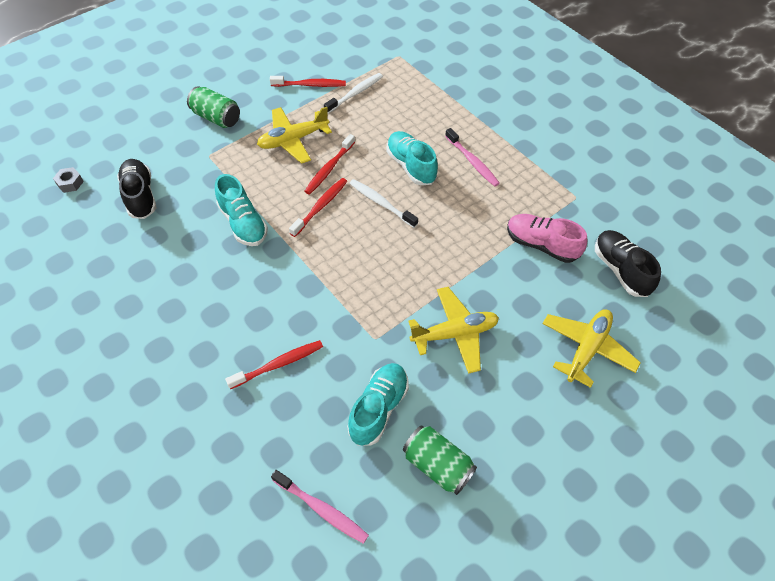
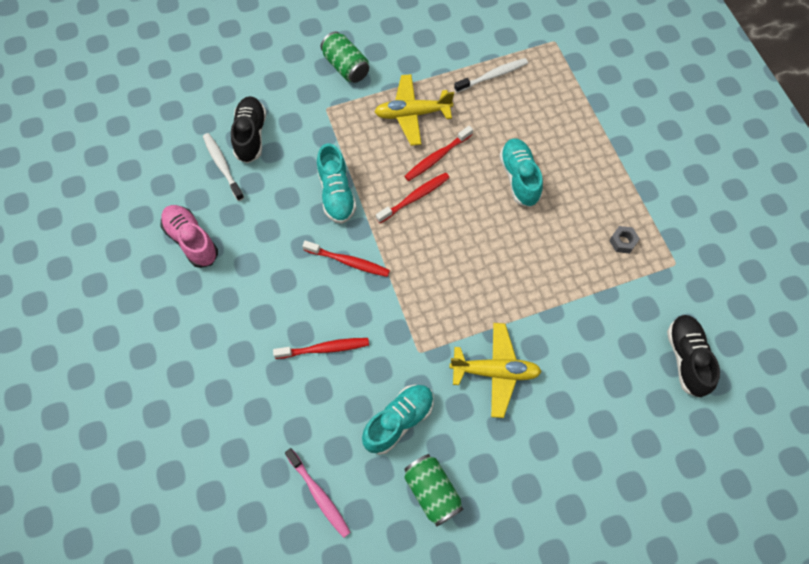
camera: 20 degrees right, 10 degrees up
grey nut [53,167,84,193] -> grey nut moved to [609,226,640,254]
red toothbrush [270,76,346,87] -> red toothbrush moved to [302,241,390,277]
white toothbrush [349,179,418,228] -> white toothbrush moved to [203,133,244,201]
pink toothbrush [445,128,500,187] -> none
pink shoe [507,214,588,263] -> pink shoe moved to [161,205,218,268]
yellow plane [542,309,641,388] -> none

